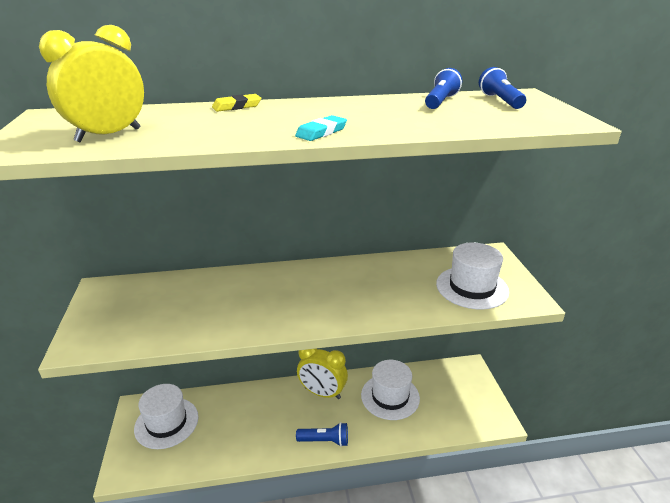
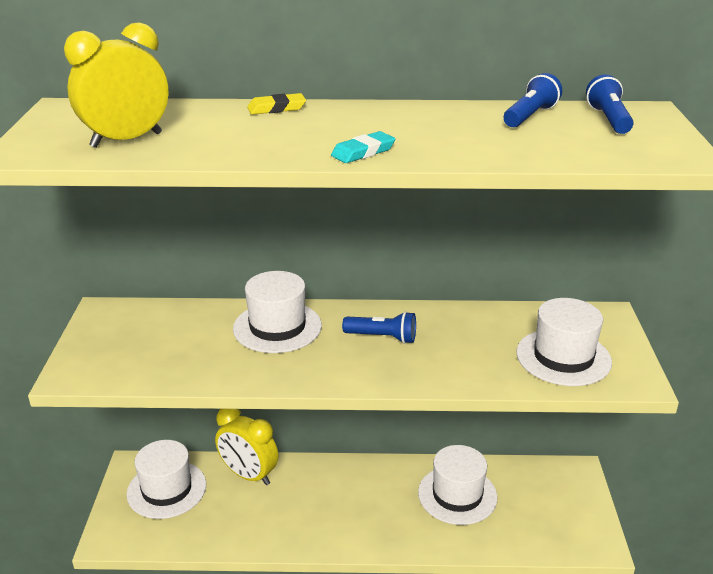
camera: 10 degrees right, 0 degrees up
blue flashlight [296,422,348,447] -> blue flashlight moved to [342,311,416,344]
yellow clock [297,348,348,399] -> yellow clock moved to [215,409,278,485]
none -> white hat [233,271,322,353]

